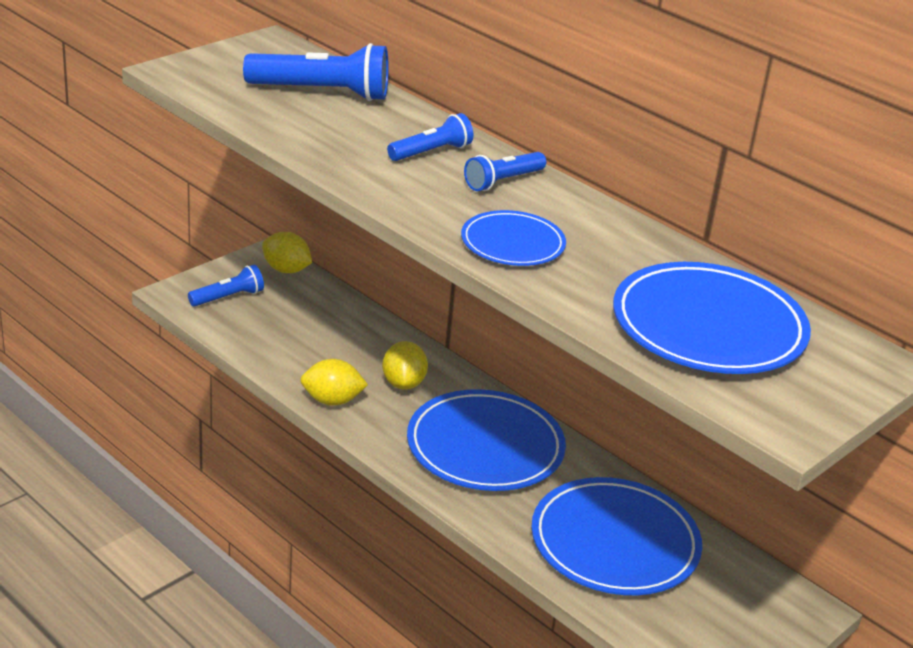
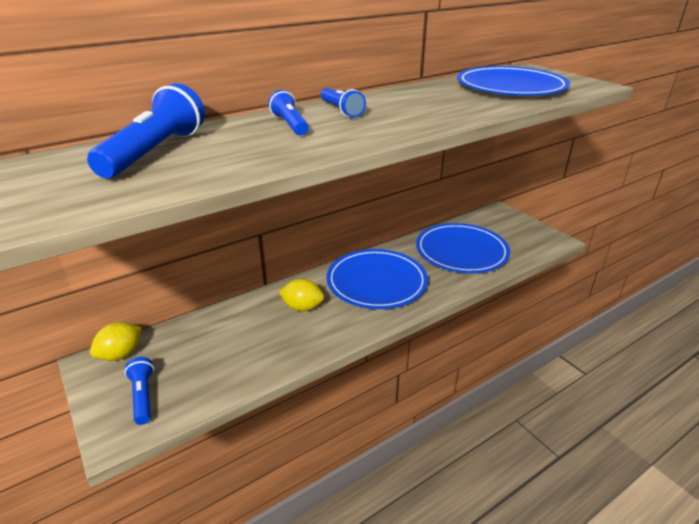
camera: 75 degrees left, 0 degrees up
yellow lemon [300,359,368,405] -> none
blue plate [461,210,566,266] -> none

